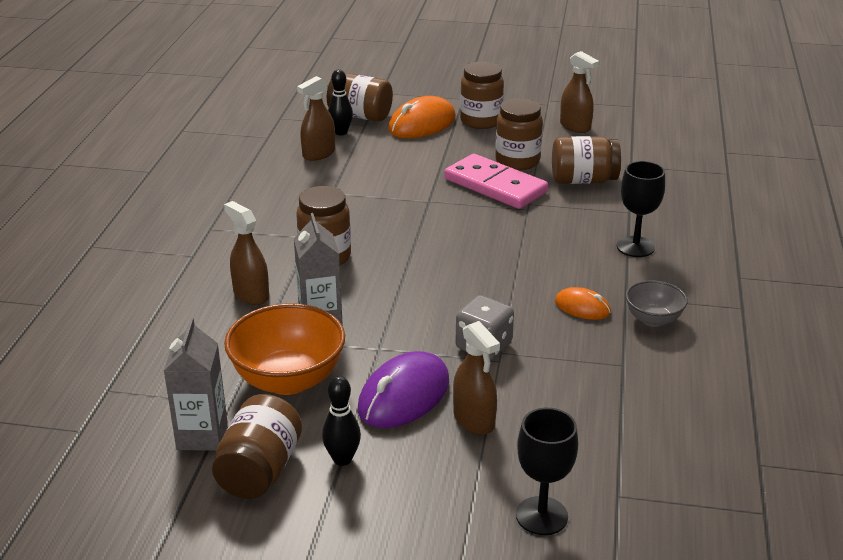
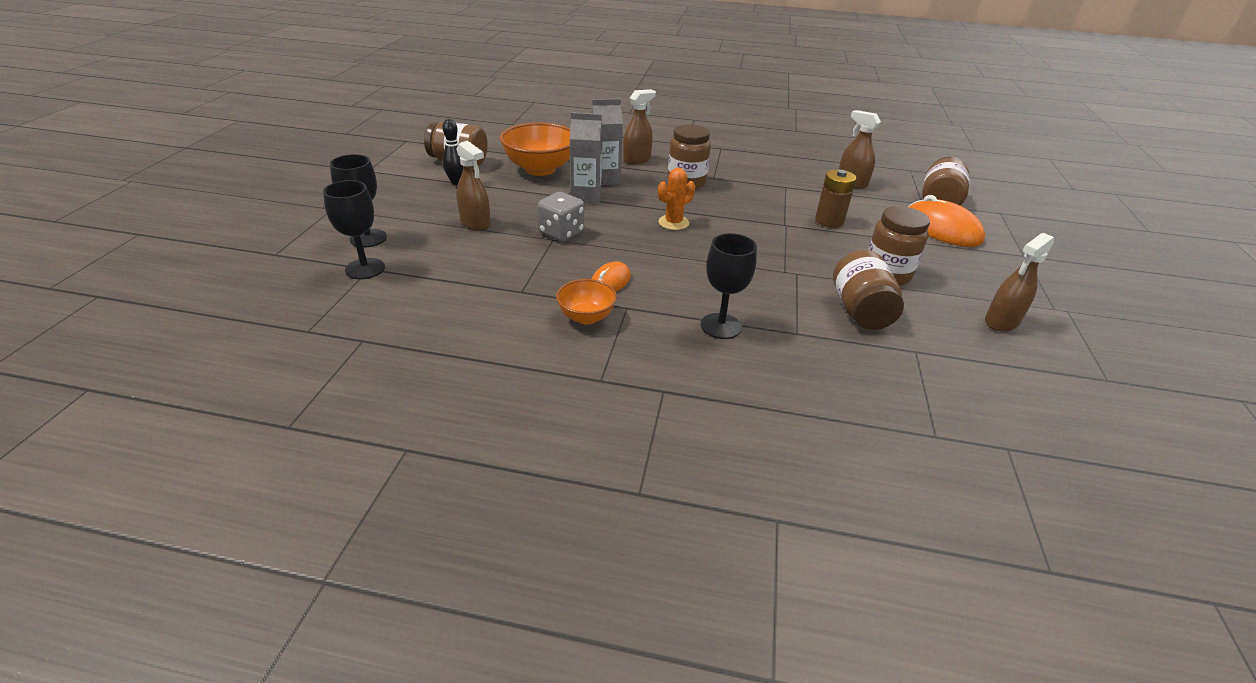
camera: 90 degrees right, 5 degrees up
grey carton [164,318,227,451] -> grey carton moved to [570,112,603,204]
black bowling pin [328,69,353,135] -> none
purple mouse [358,351,449,428] -> none
pink domino [444,154,548,209] -> none
brown spray bottle [453,321,500,435] -> brown spray bottle turned 105 degrees counterclockwise [456,141,491,231]
brown jar [460,61,504,129] -> none
grey bowl [625,280,688,327] -> orange bowl [556,279,617,325]
none -> black goblet [323,180,385,279]
none -> orange cactus [658,168,695,230]
none -> brown battery [815,169,857,228]

